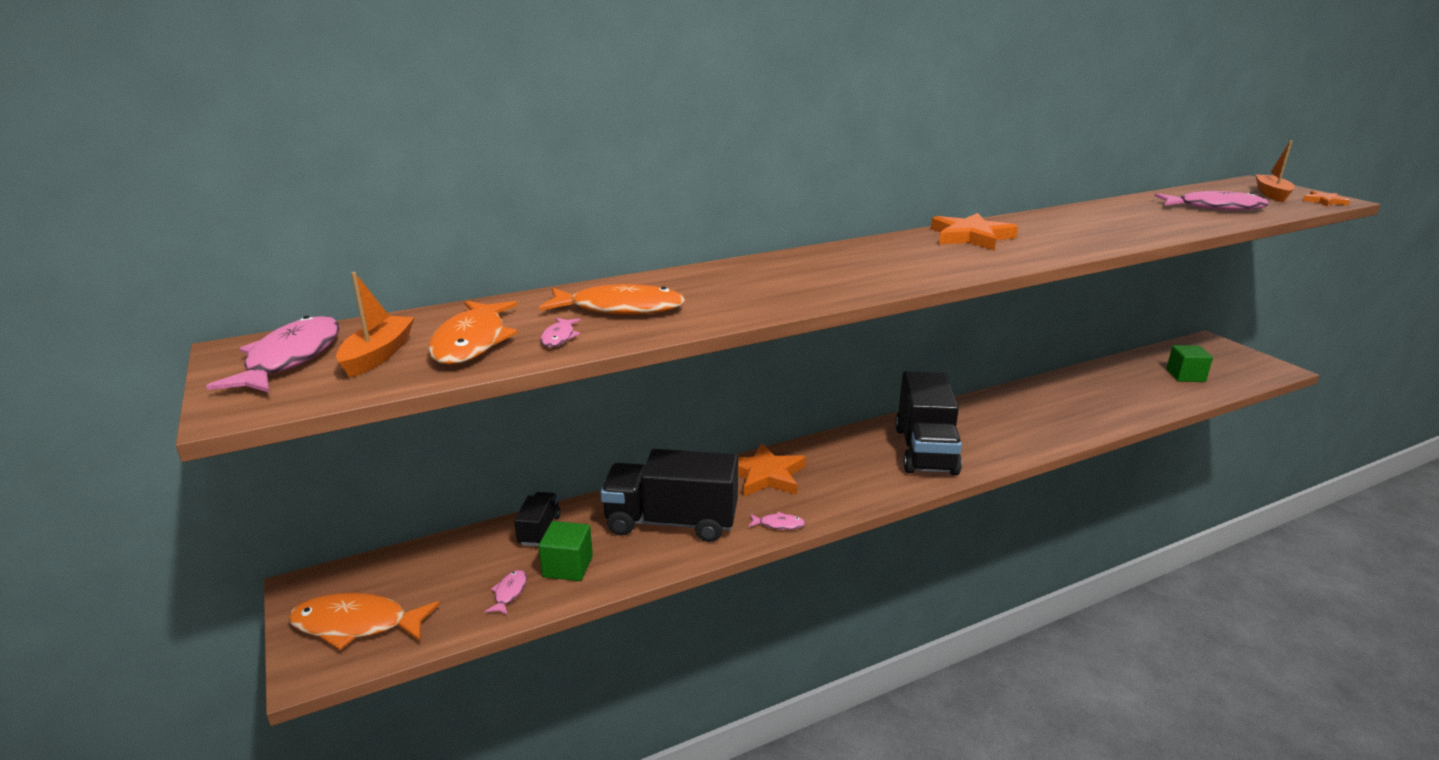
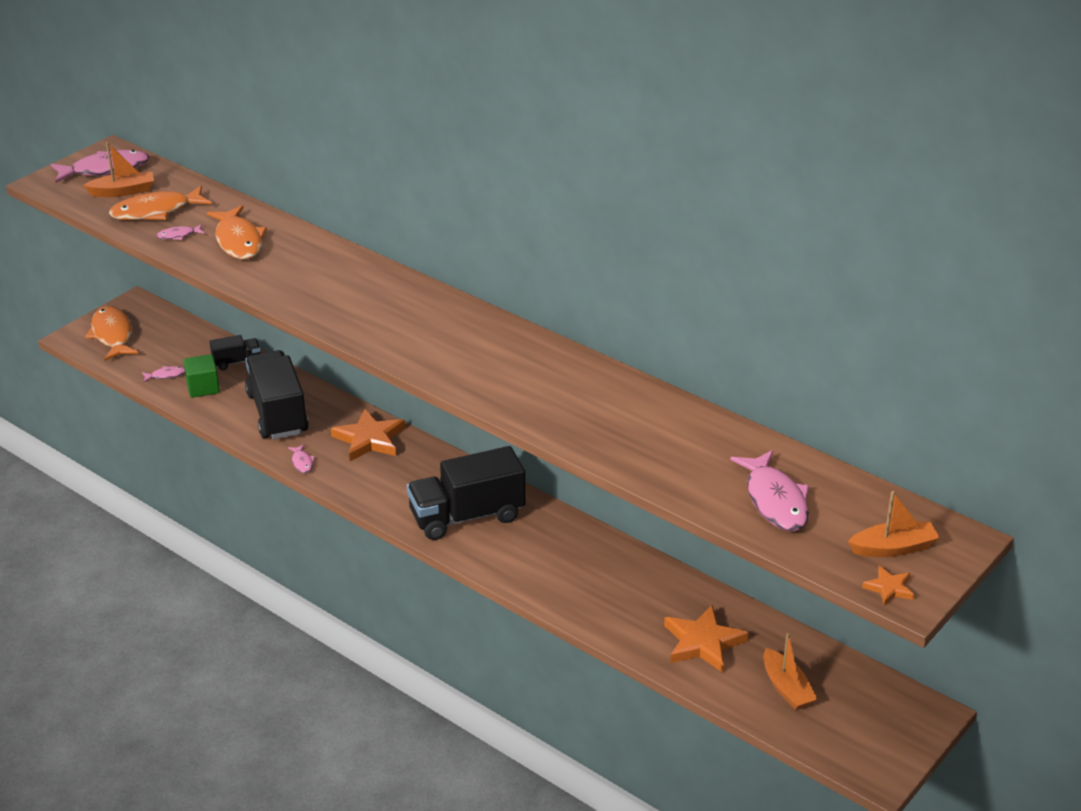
camera: 65 degrees right, 10 degrees up
orange star [931,213,1018,251] -> orange star moved to [664,605,749,673]
green cube [1166,345,1213,382] -> orange boat [764,633,818,710]

